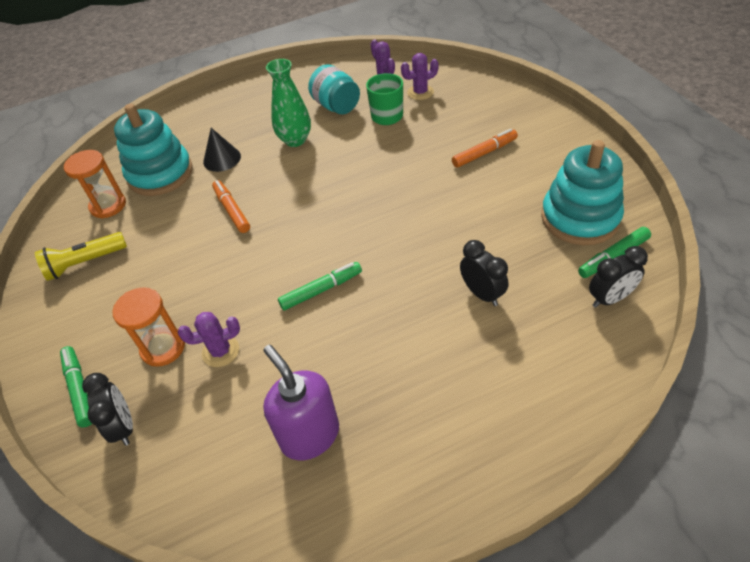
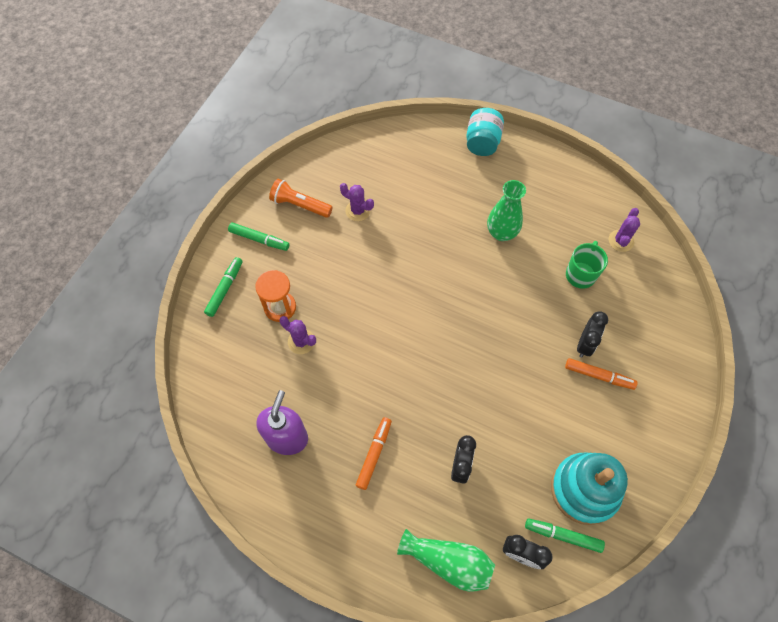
camera: 45 degrees right, 15 degrees up
yellow flashlight [35,232,127,281] -> orange flashlight [269,179,333,218]
orange hourglass [64,150,126,219] -> none
black clock [82,373,133,446] -> black clock moved to [577,311,608,358]
turquoise stacking toy [114,104,193,196] -> none
black cone [203,128,241,172] -> none
orange marker [212,180,250,233] -> orange marker moved to [356,417,392,490]
green marker [278,262,362,311] -> green marker moved to [228,223,289,251]
turquoise jar [308,64,360,114] -> turquoise jar moved to [466,108,504,156]
purple cactus [401,53,439,100] -> purple cactus moved to [340,183,374,221]
none -> green vase [397,529,495,592]

